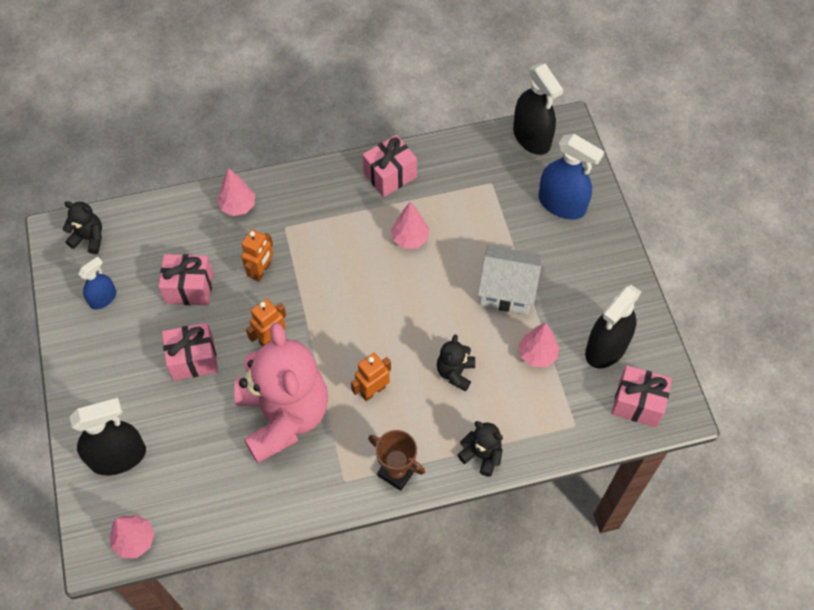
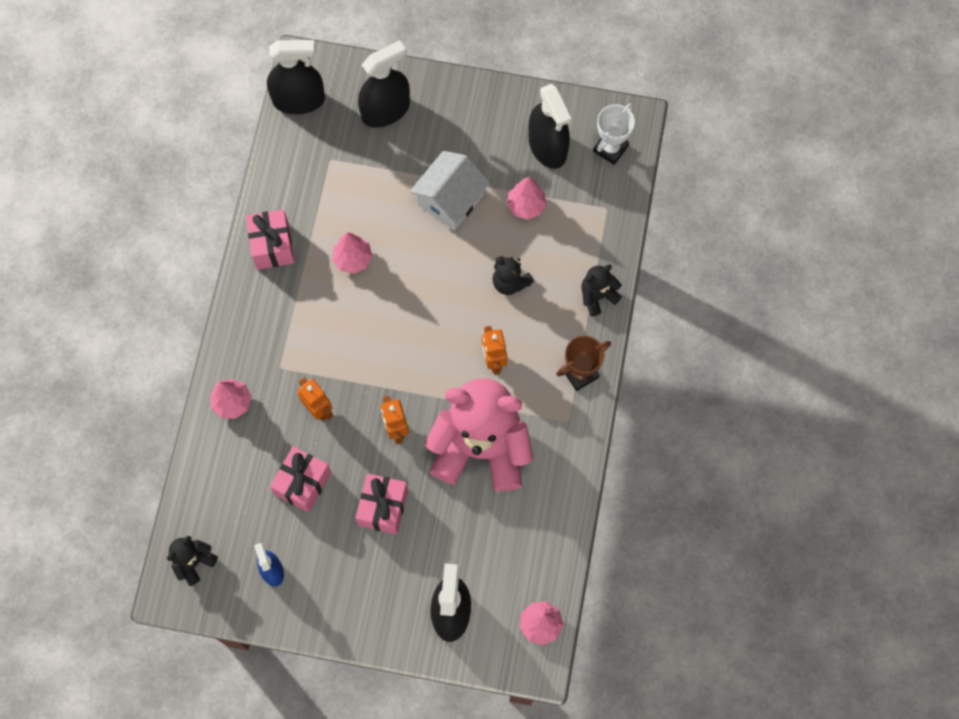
camera: 65 degrees left, 10 degrees up
blue spray bottle [539,134,604,219] -> black spray bottle [358,40,410,128]
pink gift [612,365,672,427] -> white trophy [593,103,635,165]

